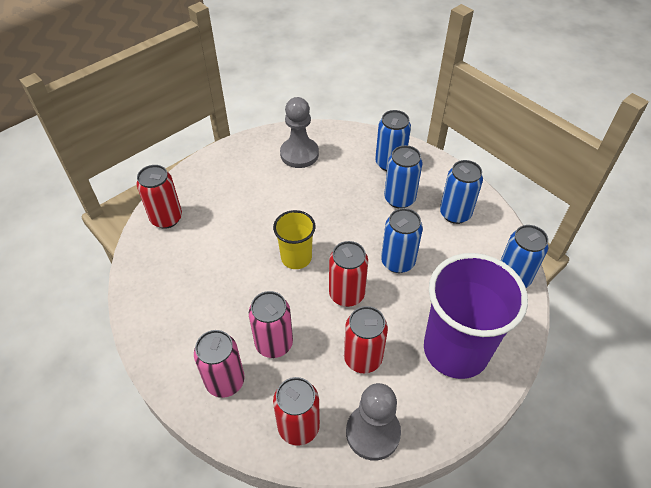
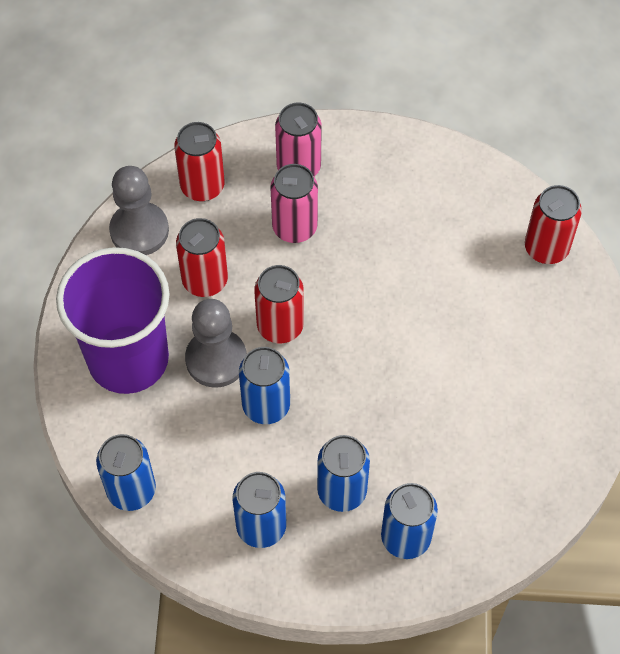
camera: 135 degrees right, 10 degrees up
yellow cup [273,210,316,269] -> none
grey pawn [280,97,319,168] -> grey pawn moved to [185,299,247,388]

